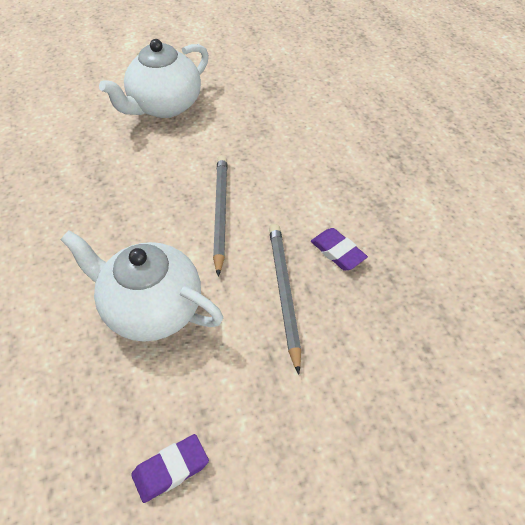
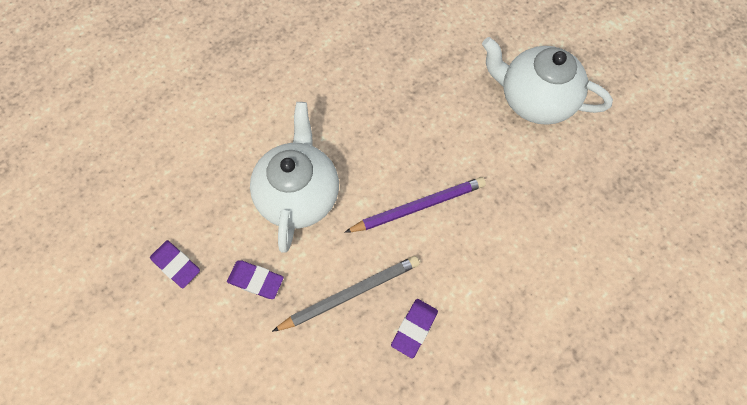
camera: 70 degrees right, 15 degrees up
grey pencil [213,155,227,276] -> purple pencil [344,177,486,233]
none -> purple eraser [227,260,284,299]

